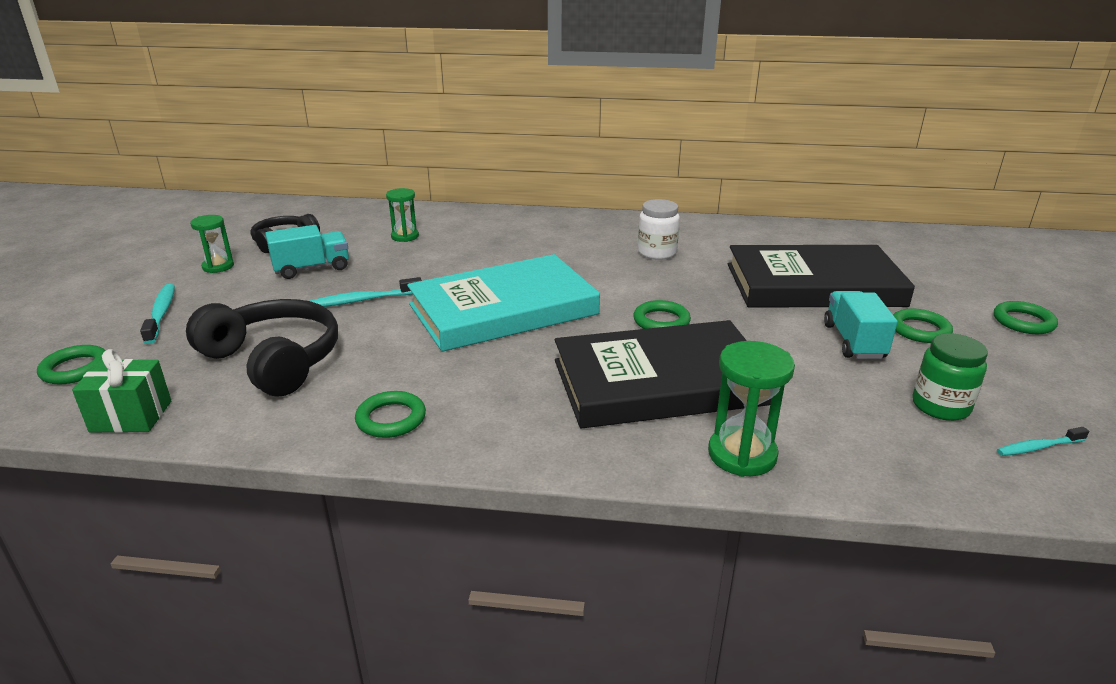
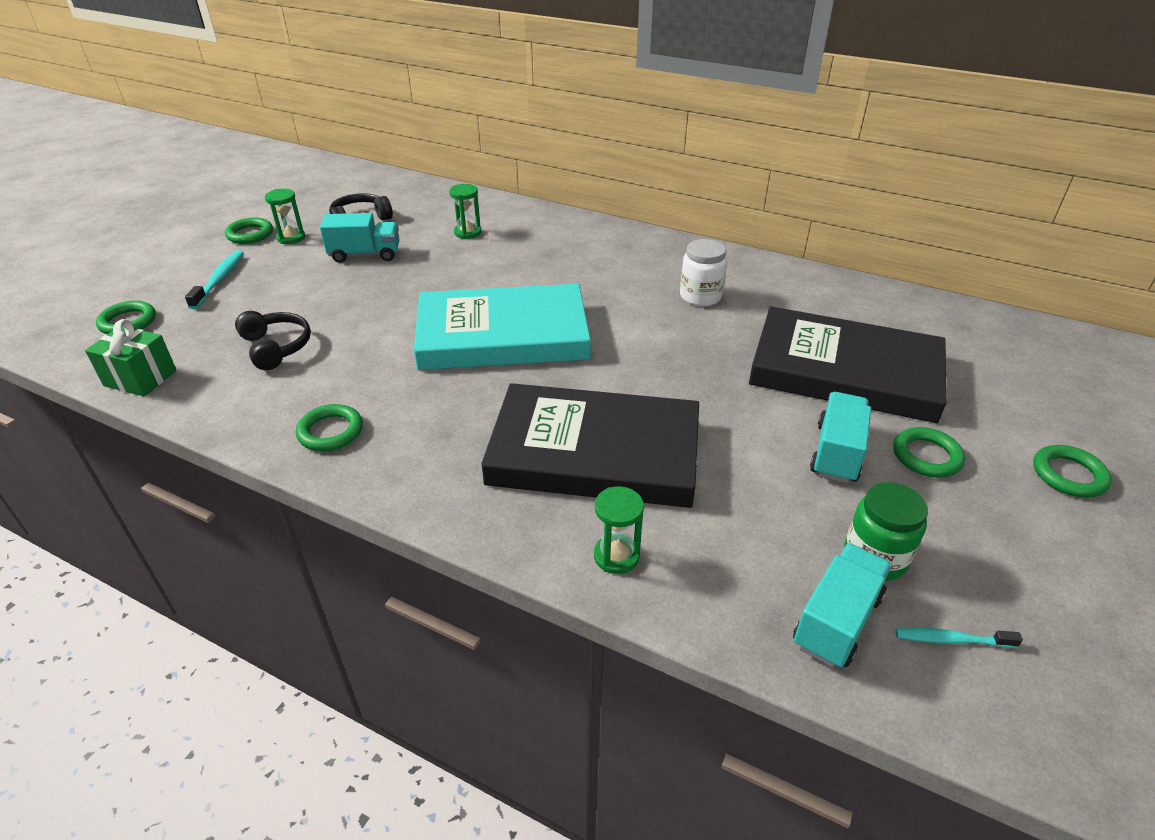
camera: 20 degrees right, 10 degrees up
black headphones [186,299,338,397] -> black headphones [235,311,311,370], size x0.60
turquoise toothbrush [310,277,422,307] -> none
green ring [633,300,691,329] -> green ring moved to [225,218,273,244]
green hourglass [708,341,795,477] -> green hourglass [594,486,644,574], size x0.65
none -> turquoise truck [793,543,892,668]

